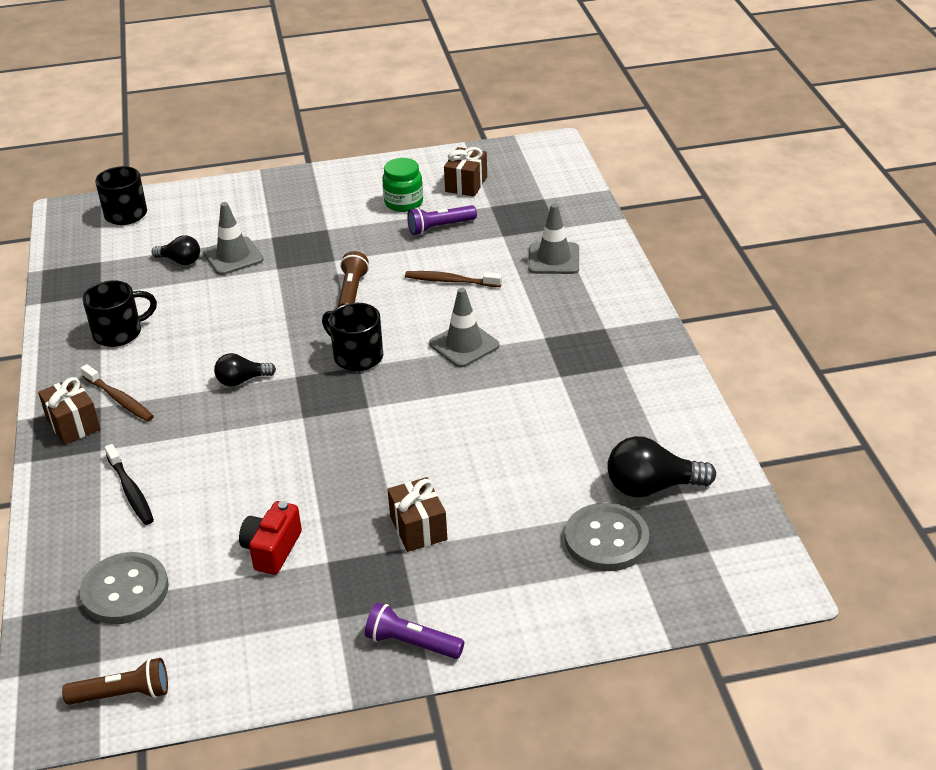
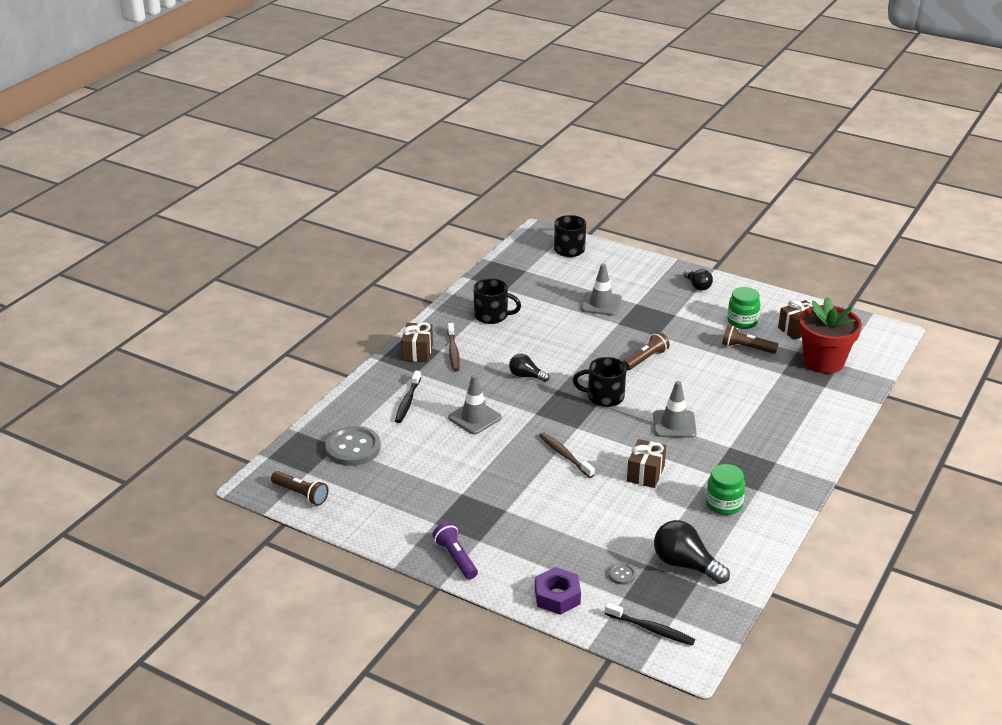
camera: 40 degrees right, 5 degrees down
black light bulb [152,235,200,265] -> black light bulb moved to [683,269,713,291]
red camera [239,501,302,575] -> none
black mug [322,303,383,371] -> black mug turned 75 degrees counterclockwise [573,357,627,407]
brown gift [387,477,447,552] -> brown gift moved to [627,439,666,488]
brown toothbrush [405,271,502,287] -> brown toothbrush moved to [539,432,595,478]
purple flashlight [407,205,477,235] -> brown flashlight [722,325,778,354]
grey traffic cone [528,204,579,274] -> grey traffic cone moved to [448,374,502,434]
grey button [565,503,649,571] -> grey button [608,563,636,585], size x0.44
none -> purple nut [535,567,581,615]
none -> black toothbrush [605,602,695,646]
none -> green jar [706,464,745,515]
none -> red flower pot [799,296,862,373]

